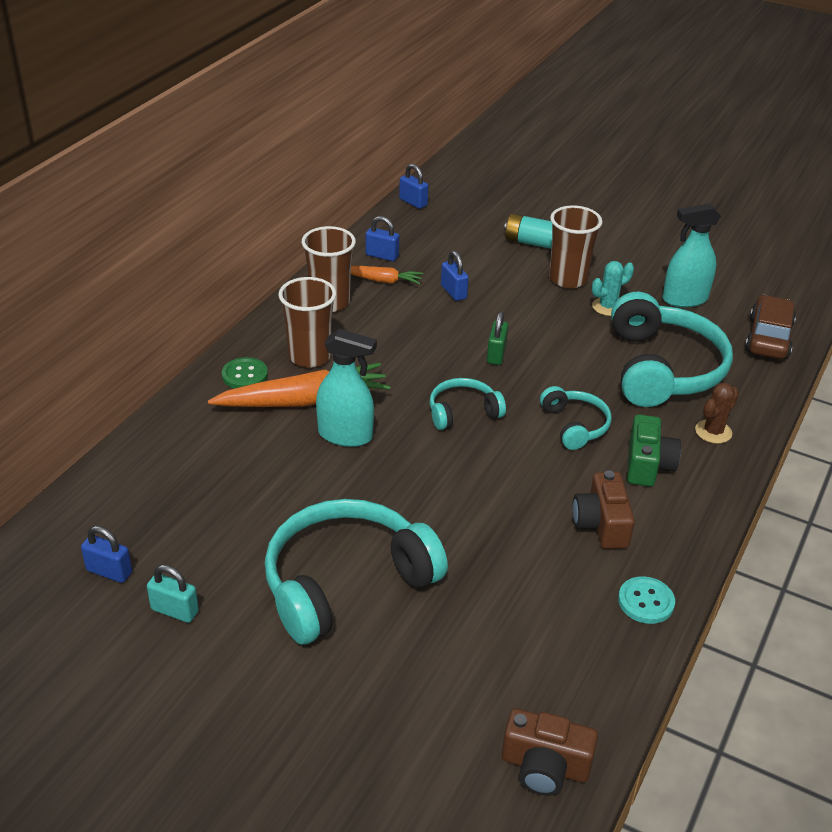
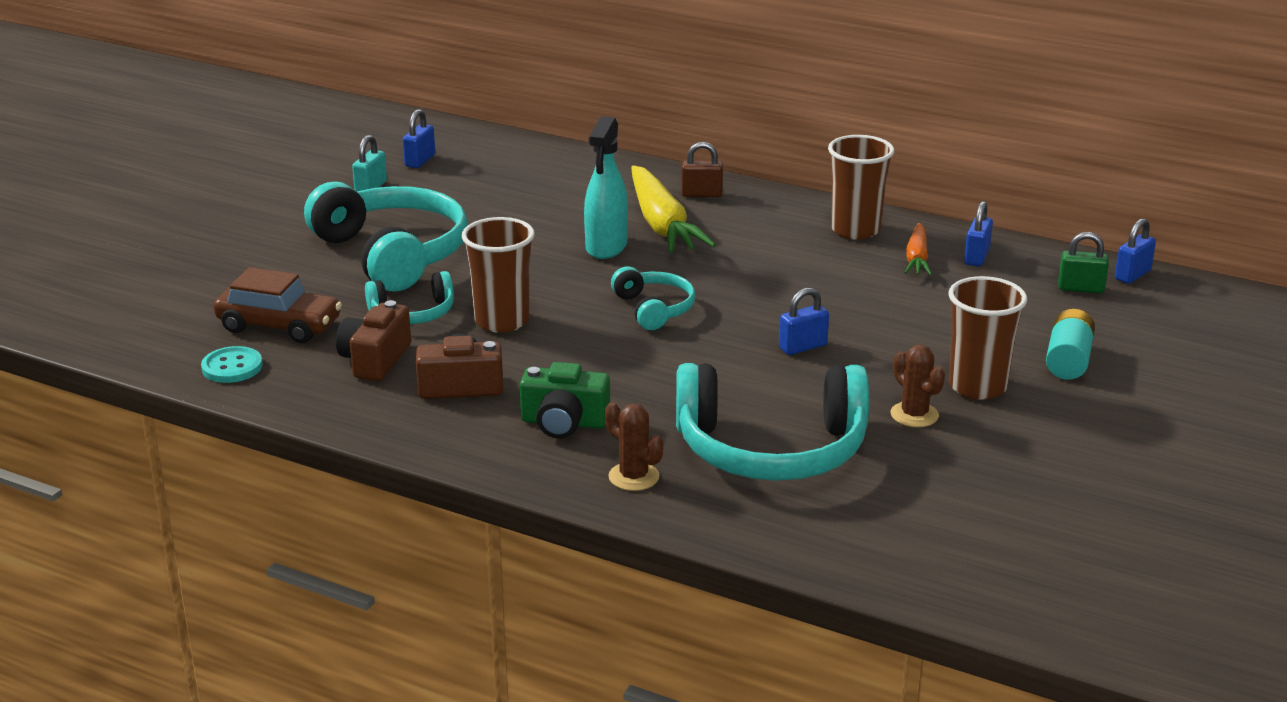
camera: 90 degrees right, 10 degrees down
orange carrot [208,362,390,407] -> yellow carrot [631,165,716,253]
green button [222,357,268,389] -> brown padlock [681,142,723,197]
brown cup [278,277,336,368] -> brown cup moved to [462,217,535,333]
blue padlock [441,251,469,301] -> blue padlock moved to [779,288,829,355]
green padlock [487,311,508,365] -> green padlock moved to [1058,232,1109,293]
brown camera [502,708,598,796] -> brown camera moved to [336,300,411,381]
turquoise headphones [540,386,611,450] -> turquoise headphones moved to [365,271,454,324]
turquoise cactus [592,261,634,316] -> brown cactus [891,344,945,427]
turquoise button [618,576,675,624] -> turquoise button moved to [201,346,263,383]
turquoise spray bottle [662,203,721,308] -> none
brown car [745,295,796,360] -> brown car moved to [214,267,342,343]

